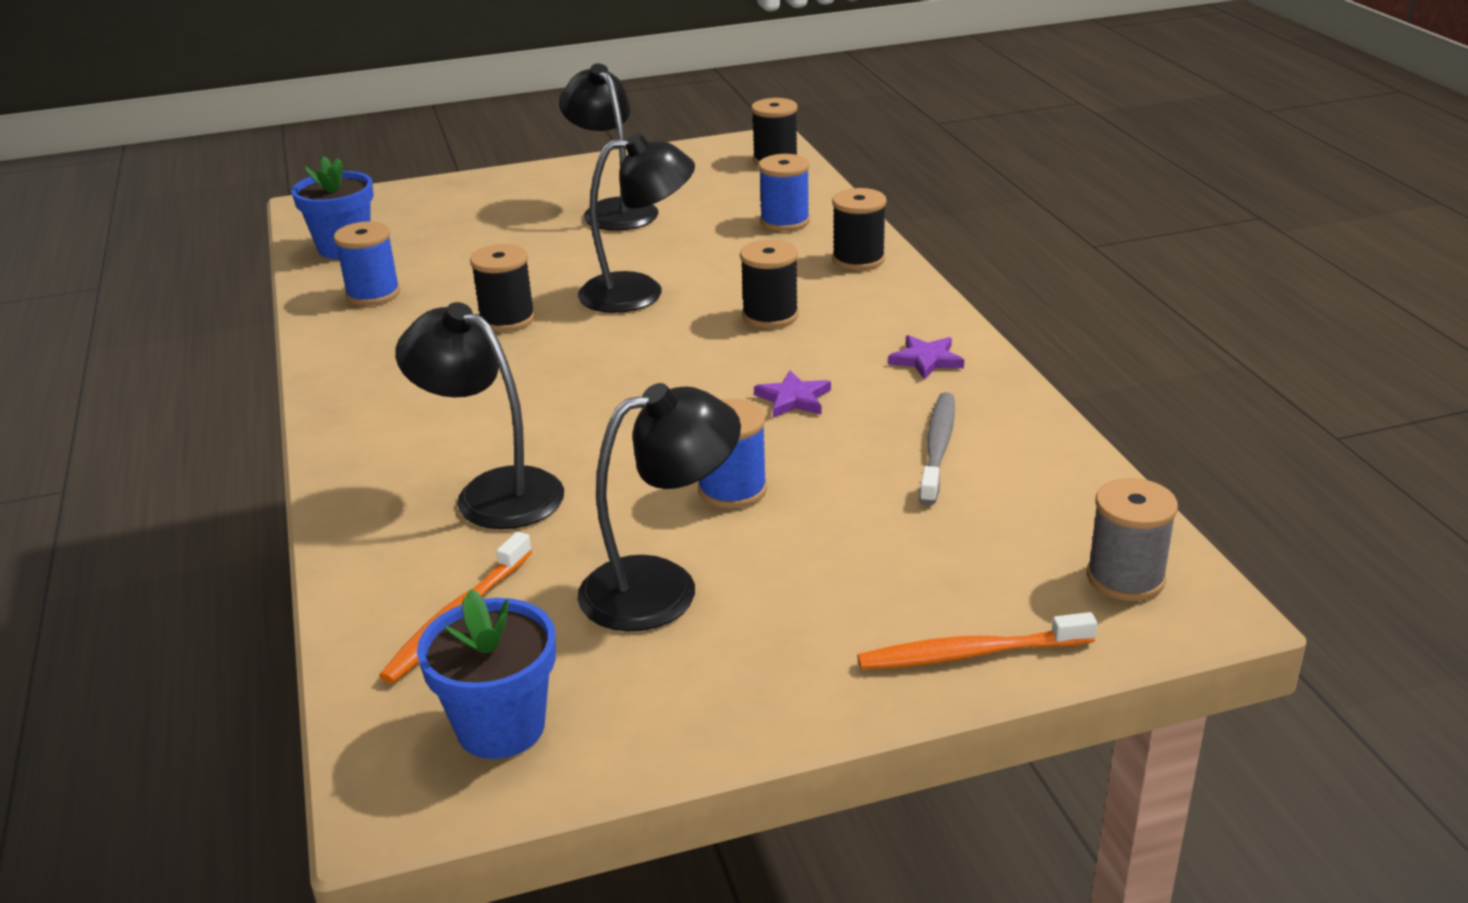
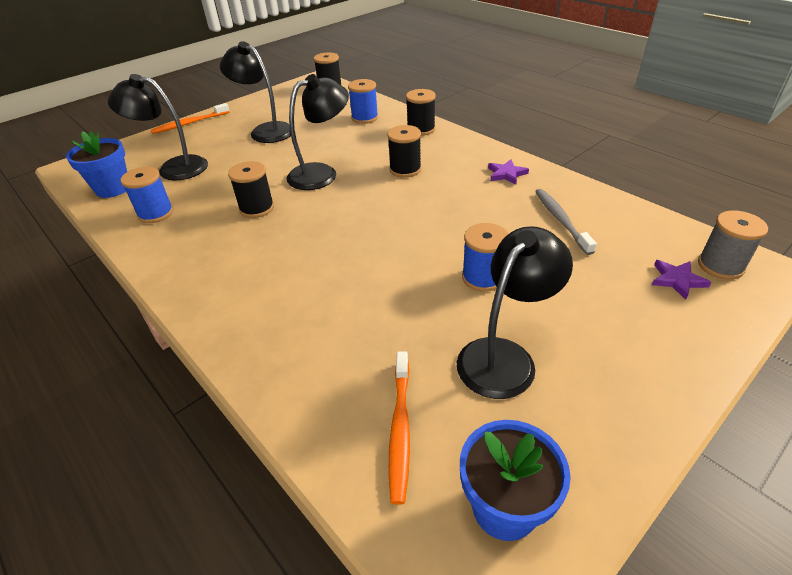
camera: 25 degrees left, 10 degrees up
black lamp [395,302,564,529] -> black lamp moved to [108,74,208,180]
purple star [754,370,831,418] -> purple star moved to [652,260,711,300]
orange toothbrush [857,612,1097,670] -> orange toothbrush moved to [151,103,230,134]

